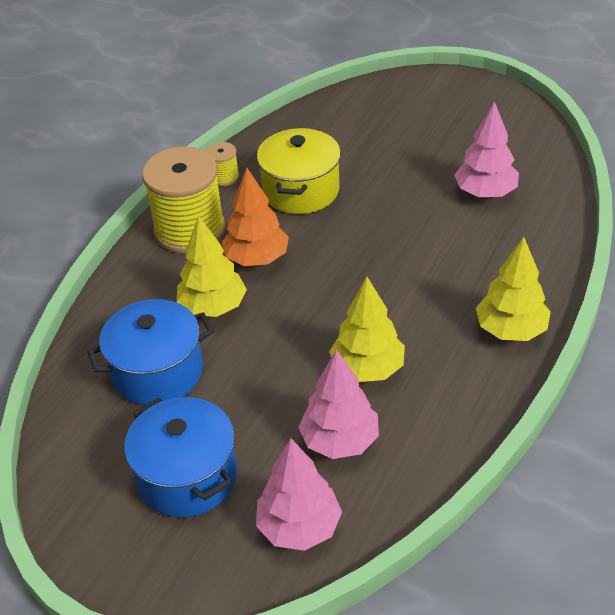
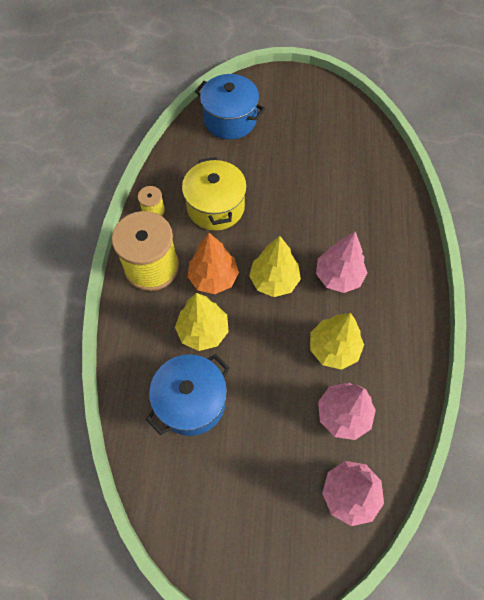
camera: 25 degrees left, 20 degrees up
blue pot [124,397,237,517] -> blue pot moved to [195,74,265,140]
pink tree [455,101,519,198] -> pink tree moved to [316,231,367,293]
yellow tree [476,237,551,341] -> yellow tree moved to [249,236,301,297]

